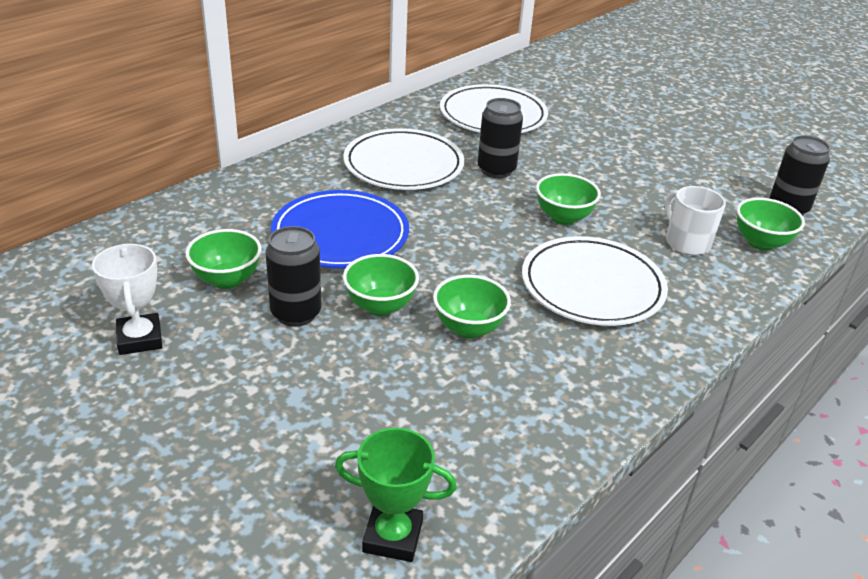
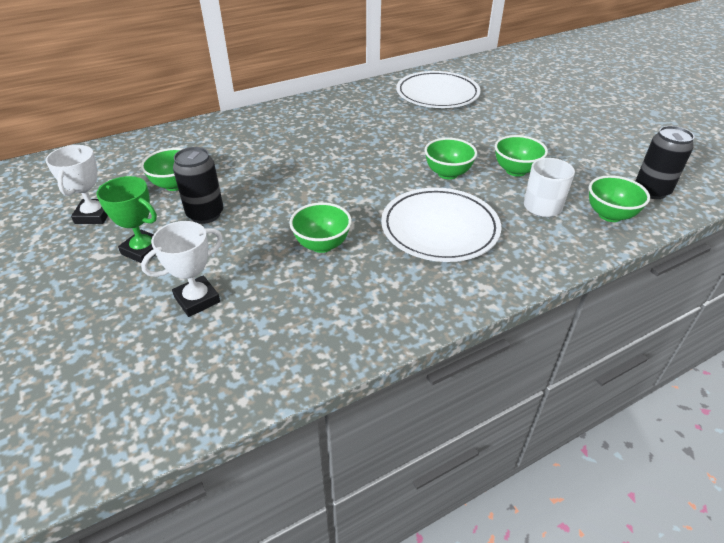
camera: 20 degrees right, 5 degrees up
blue plate [271,190,409,268] -> none
green trophy [335,428,457,562] -> green trophy moved to [96,176,157,263]
white plate [343,128,464,190] -> none
green bowl [343,254,419,316] -> green bowl moved to [495,135,548,177]
black can [478,98,523,178] -> none
none -> white trophy [141,221,223,317]

